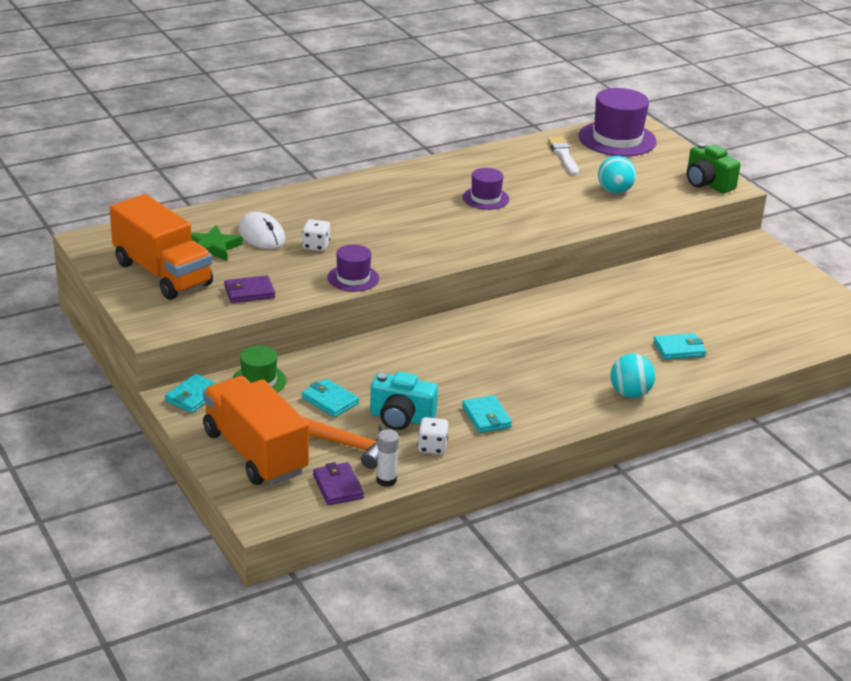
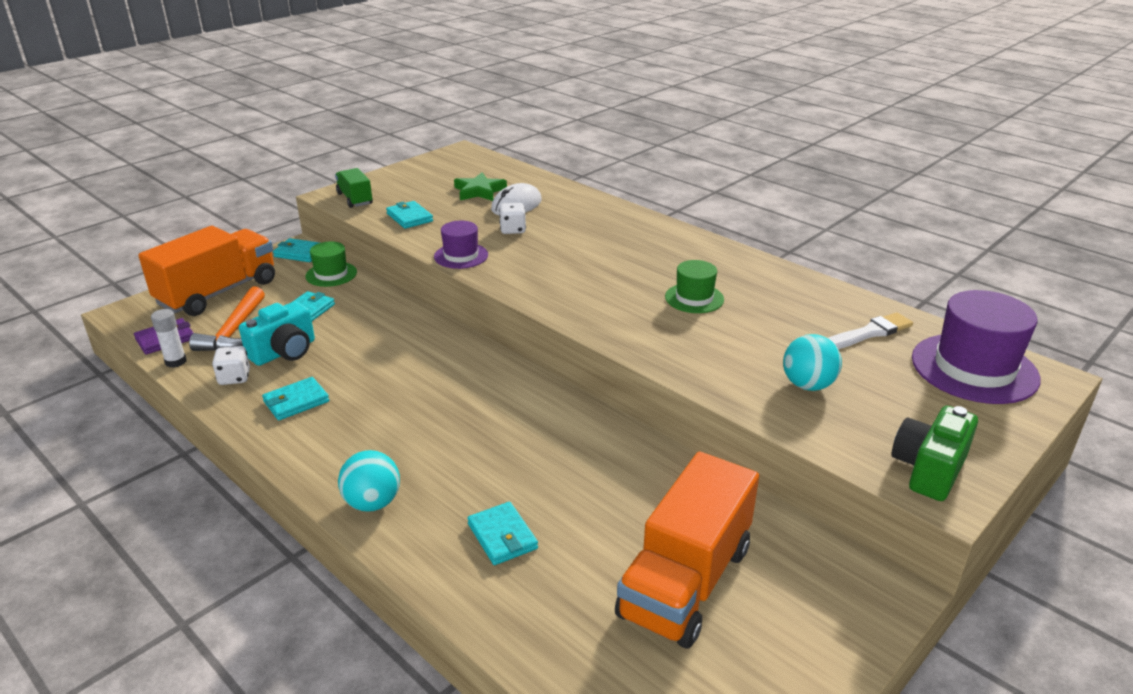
camera: 75 degrees right, 0 degrees up
orange truck [110,194,213,300] -> orange truck moved to [615,452,759,649]
purple wallet [224,275,275,303] -> turquoise wallet [386,201,433,229]
turquoise camera [370,371,438,430] -> turquoise camera turned 135 degrees counterclockwise [239,301,315,366]
purple hat [462,168,509,210] -> green hat [665,260,724,313]
none -> green truck [335,168,373,208]

